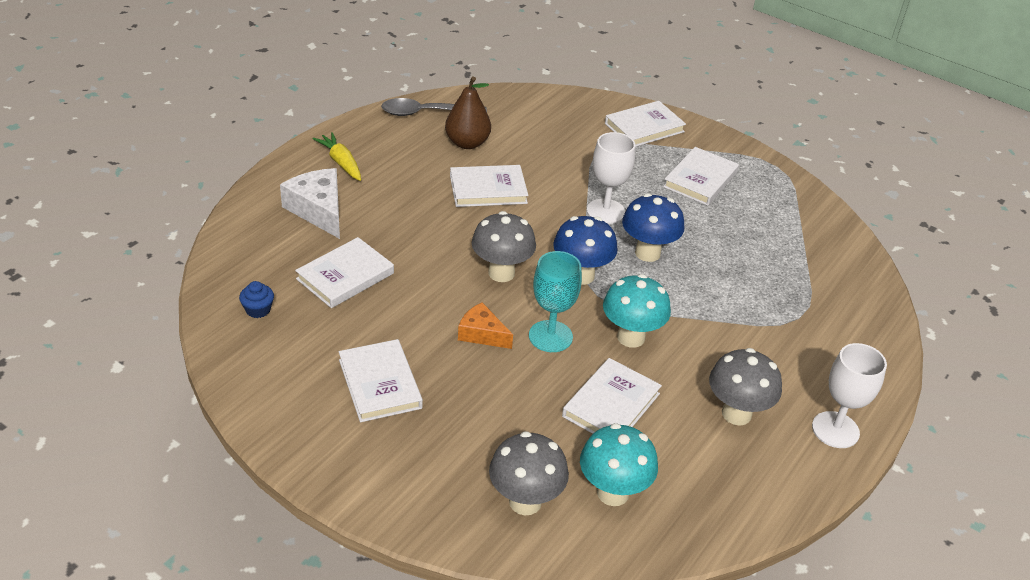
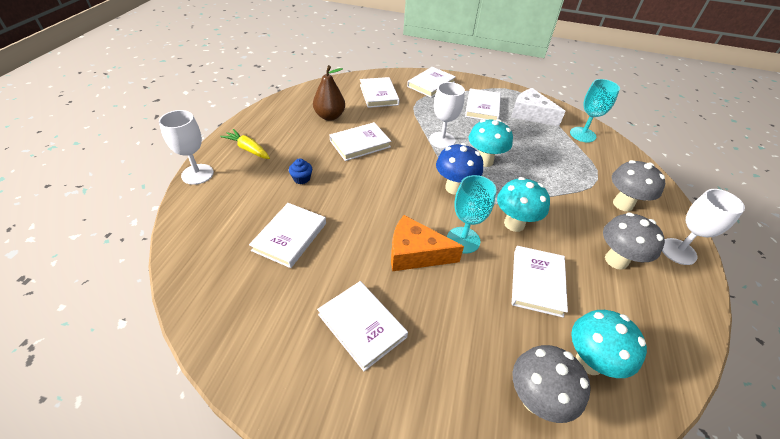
camera: 20 degrees left, 5 degrees up
blue cupcake [239,281,274,318] -> blue cupcake moved to [289,158,312,184]
white cheese [280,168,340,239] -> white cheese moved to [511,88,566,126]
grey spoon [381,98,487,116] -> none
orange cheese [458,302,513,349] -> orange cheese [391,215,464,271], size x1.59
grey mushroom [472,211,536,282] -> grey mushroom moved to [612,160,665,211]
blue mushroom [622,193,685,262] -> turquoise mushroom [469,119,513,167]
none -> white goblet [159,110,214,185]
none -> white book [360,77,400,108]
none -> turquoise goblet [570,79,620,143]

